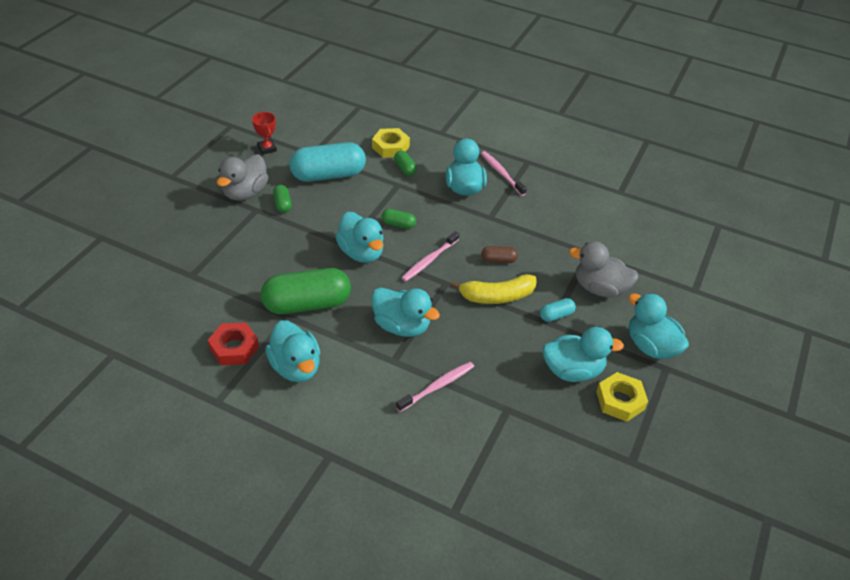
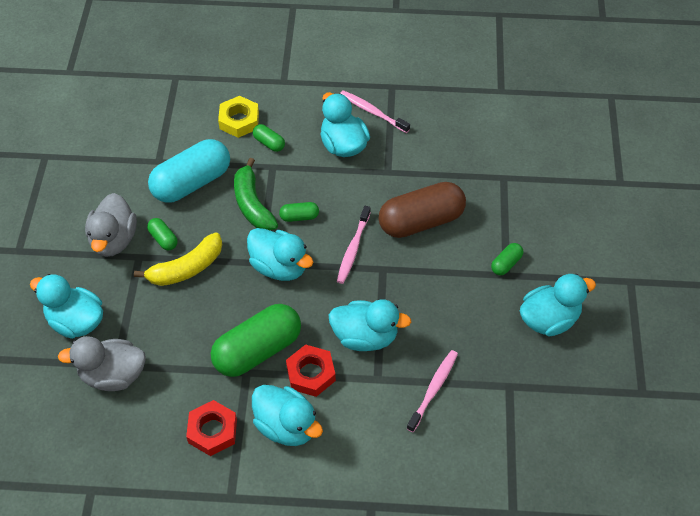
camera: 20 degrees left, 10 degrees up
red trophy [252,112,277,155] -> none
yellow banana [450,274,537,304] -> yellow banana moved to [134,232,222,286]
brown capsule [481,246,518,263] -> brown capsule [379,182,466,238], size x2.27
turquoise capsule [540,298,576,322] -> green capsule [491,243,523,275]
grey duck [569,241,639,297] -> grey duck moved to [58,336,146,391]
yellow nut [596,372,648,422] -> none
turquoise duck [628,293,689,359] -> turquoise duck moved to [30,274,103,339]
none -> green banana [234,158,278,230]
none -> red nut [286,344,336,397]

